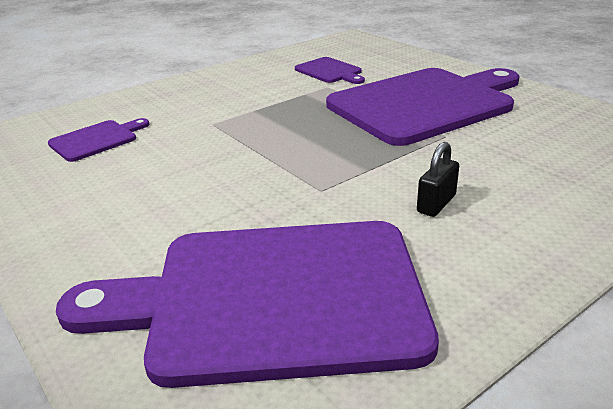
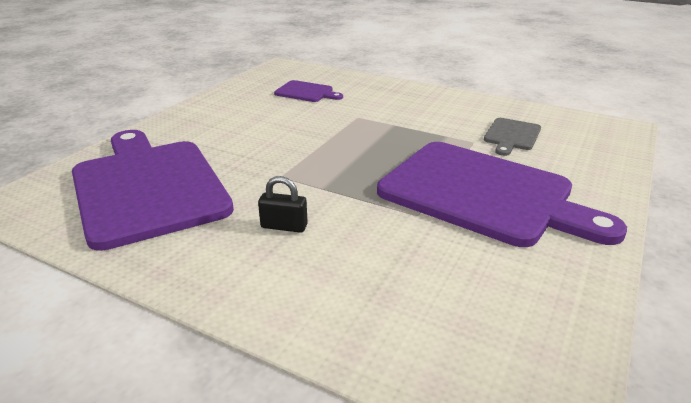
camera: 65 degrees right, 0 degrees up
purple cutting board [295,57,365,84] -> grey cutting board [484,118,541,156]

